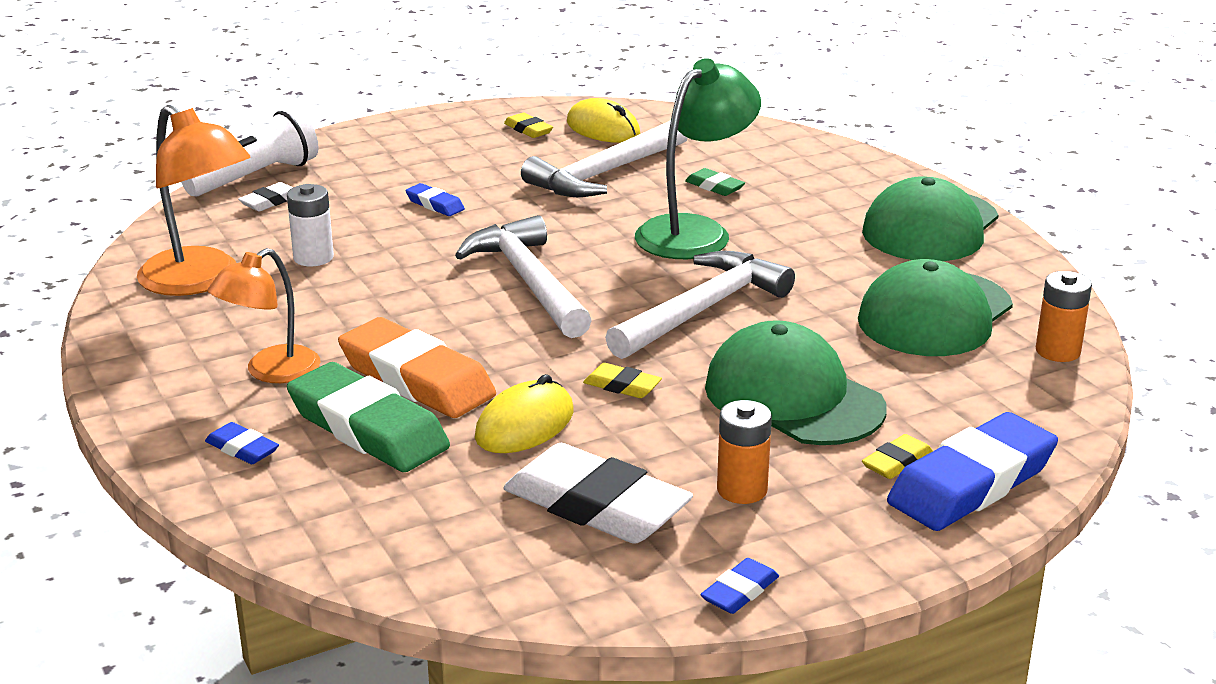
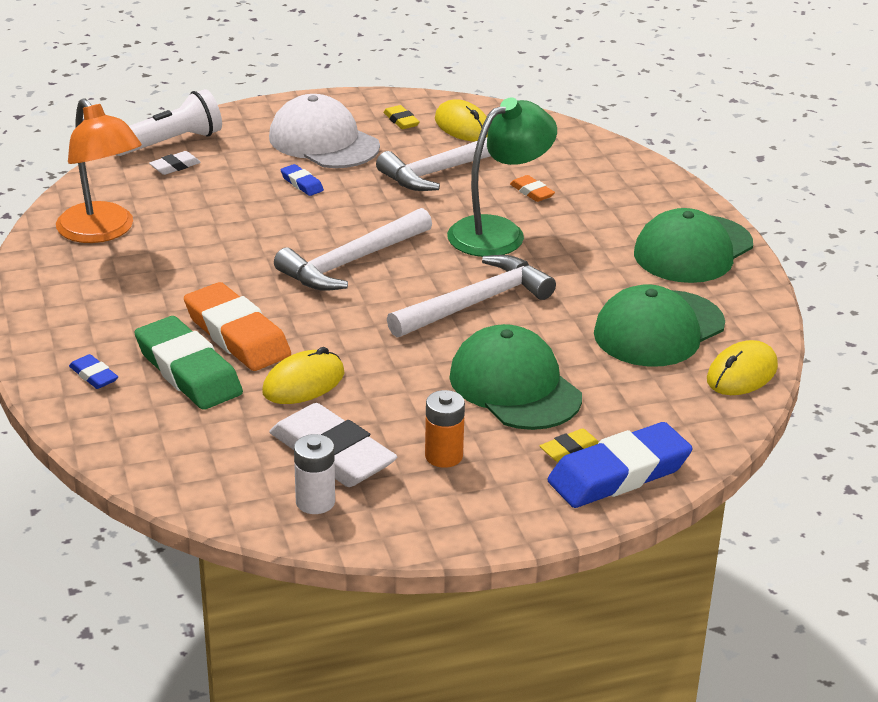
camera: 10 degrees right, 5 degrees up
orange lamp [208,248,321,383] -> none
white battery [287,184,334,266] -> white battery moved to [294,434,335,514]
white hammer [455,215,592,338] -> white hammer turned 120 degrees counterclockwise [274,208,432,291]
yellow eraser [583,363,662,398] -> none
green eraser [685,168,745,196] -> orange eraser [510,175,555,202]
blue eraser [700,558,779,614] -> none
orange battery [1036,271,1092,362] -> yellow mouse [707,340,778,395]
none -> white cap [269,94,380,168]

